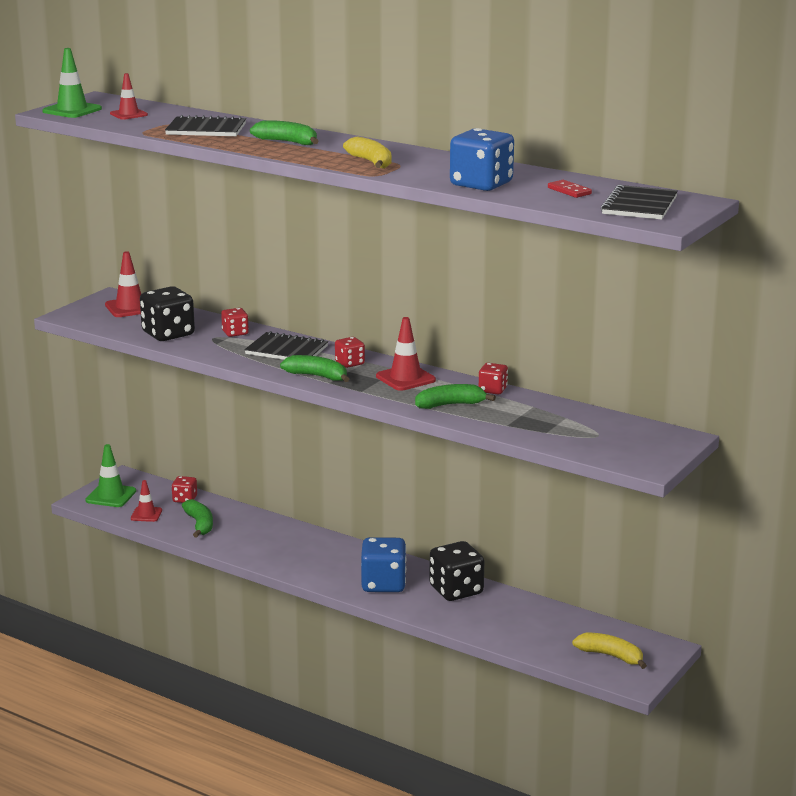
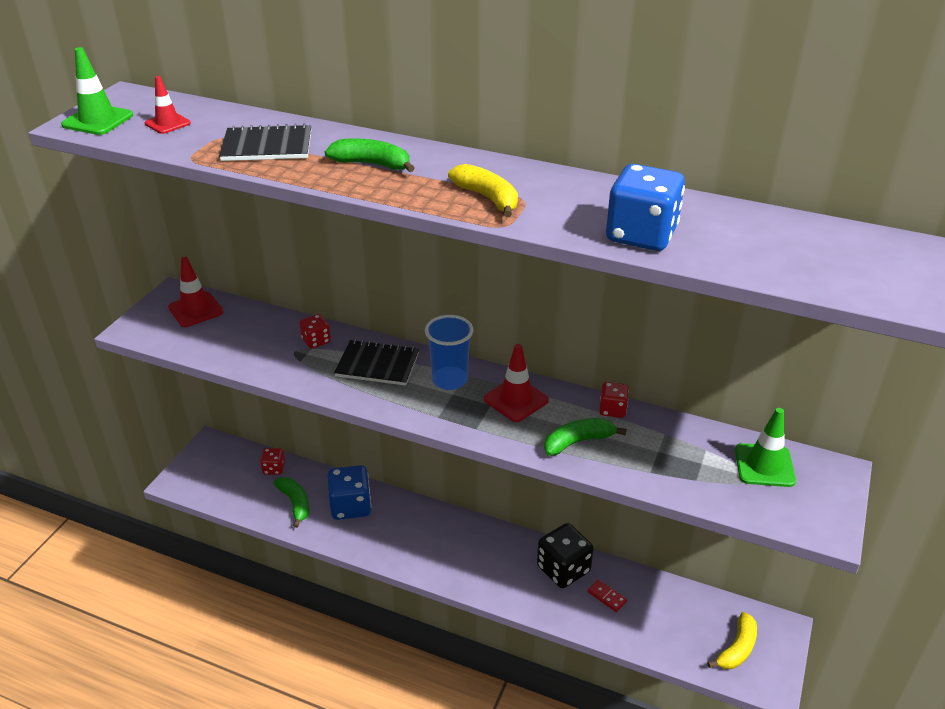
camera: 10 degrees left, 15 degrees up
green traffic cone [85,444,136,507] -> green traffic cone moved to [735,408,796,487]
red traffic cone [131,480,162,522] -> none
black dice [140,286,195,341] -> none
green banana [280,355,349,382] -> none
red dice [335,337,365,368] -> blue cup [425,315,473,390]
blue dice [361,537,407,592] -> blue dice moved to [327,465,371,520]
red domino [548,180,592,198] -> red domino moved to [588,579,627,612]
yellow banana [572,633,647,669] -> yellow banana turned 105 degrees clockwise [707,612,757,669]
black notebook [601,185,678,220] -> none

